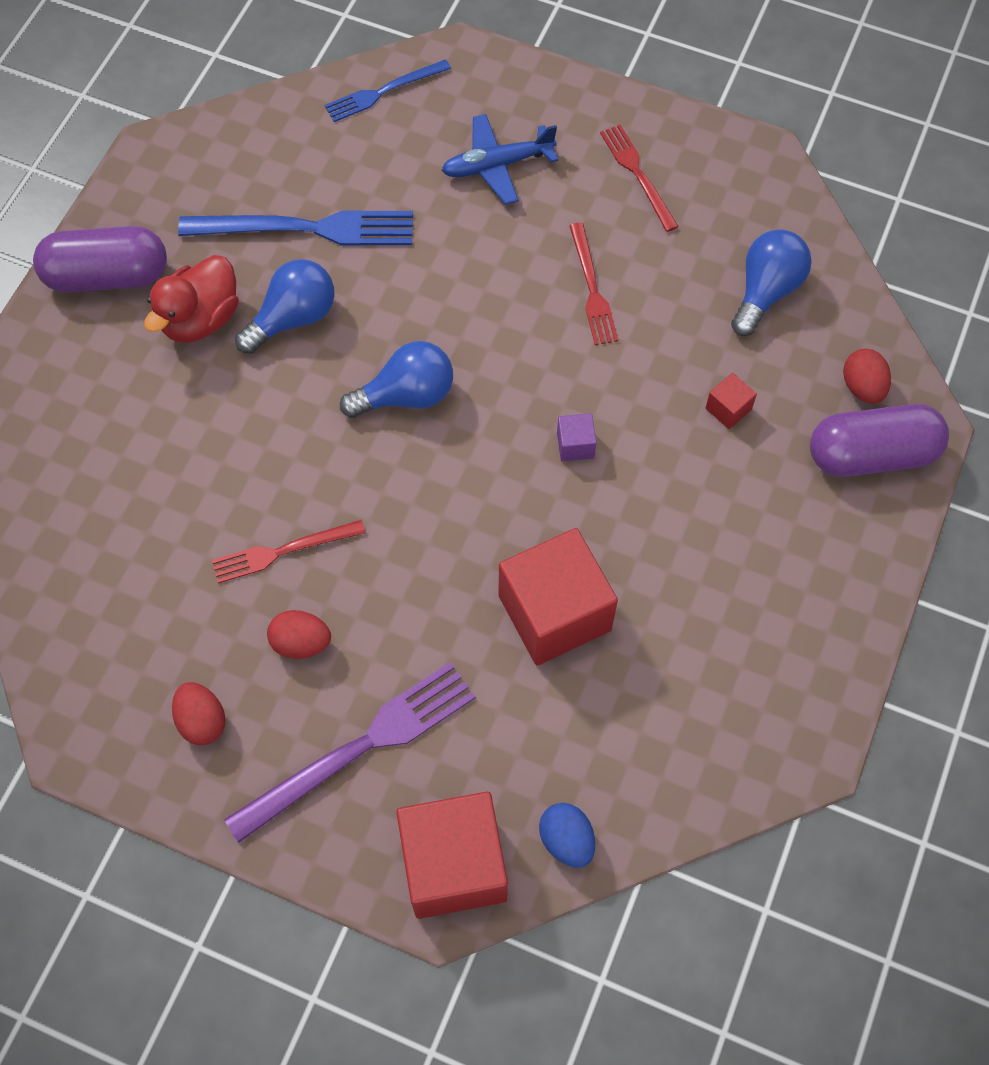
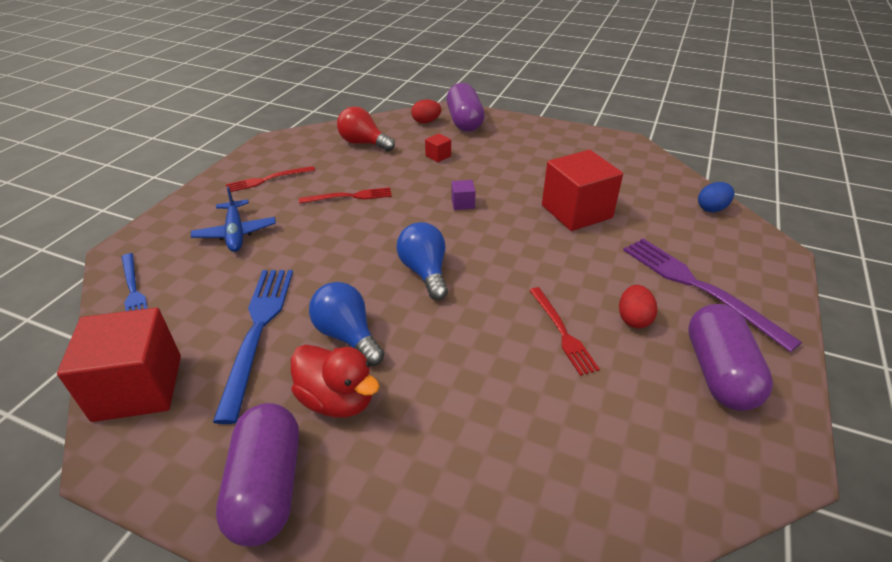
camera: 90 degrees left, 25 degrees down
red egg [172,682,225,745] -> purple capsule [688,304,773,411]
red cube [396,792,508,919] -> red cube moved to [57,308,181,422]
blue light bulb [731,229,812,336] -> red light bulb [337,106,395,152]

